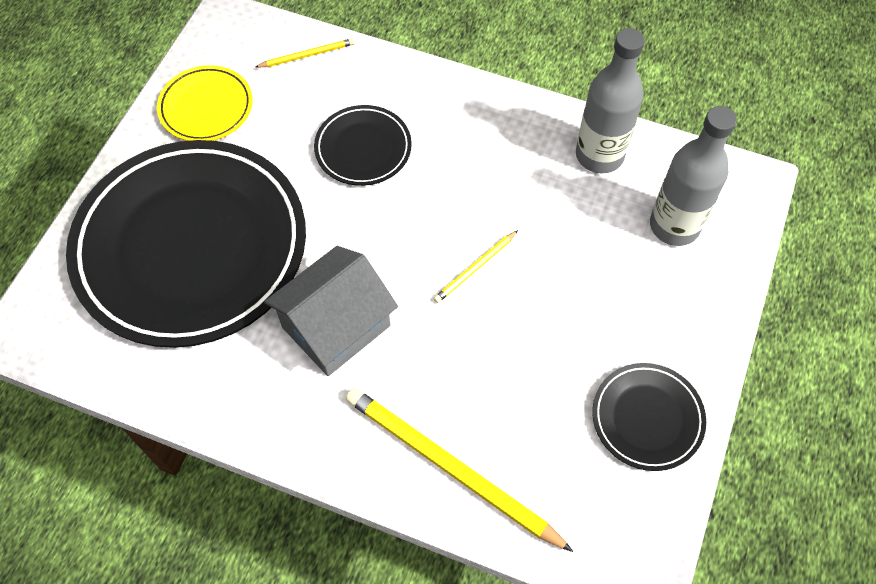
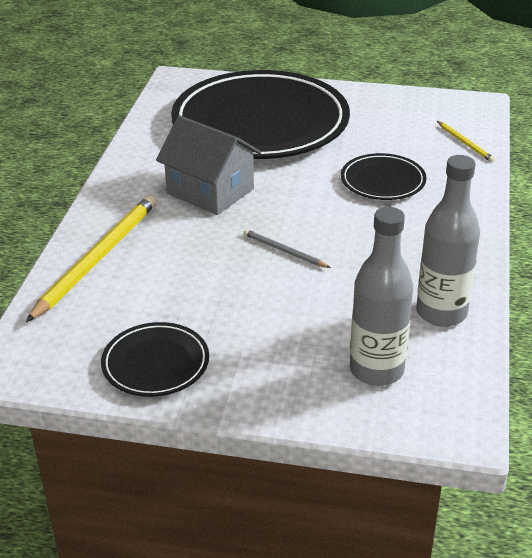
camera: 80 degrees right, 25 degrees down
yellow plate [157,65,253,141] -> none
yellow pencil [433,230,518,303] -> grey pencil [243,229,331,268]

